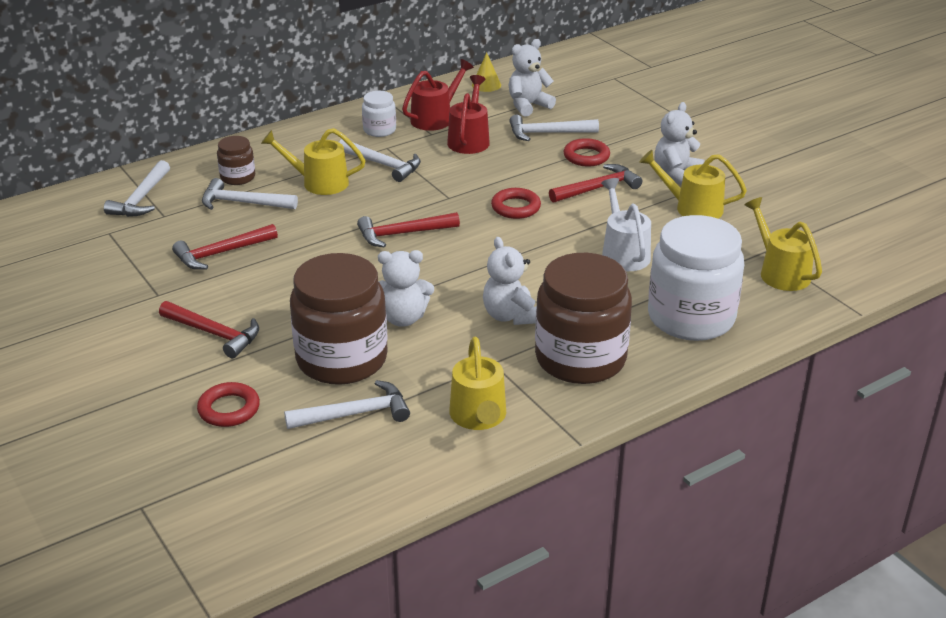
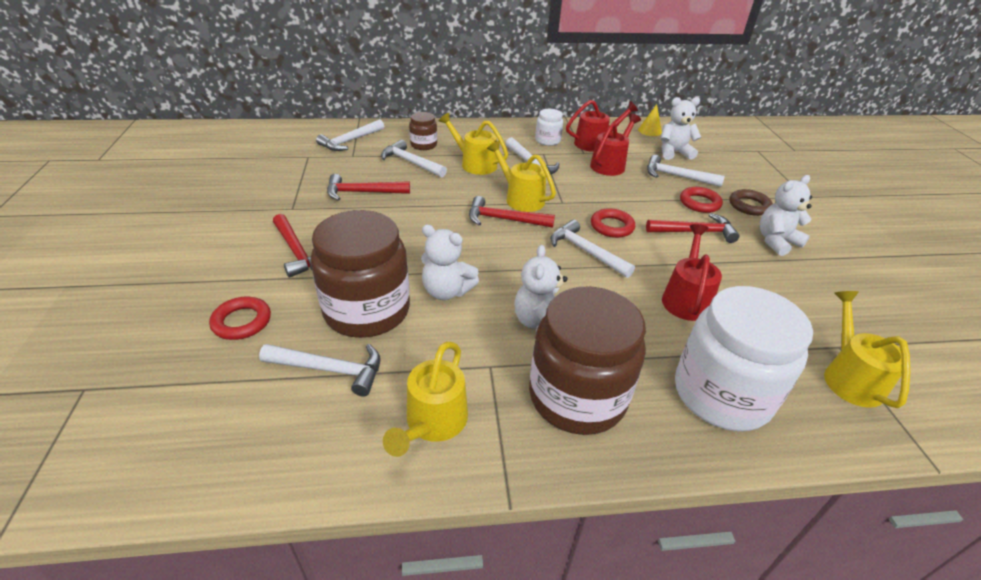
camera: 25 degrees right, 5 degrees up
white watering can [601,178,651,271] -> red watering can [662,224,722,321]
yellow watering can [639,150,747,219] -> yellow watering can moved to [487,141,556,212]
none -> white hammer [551,220,635,278]
none -> brown ring [729,189,773,216]

